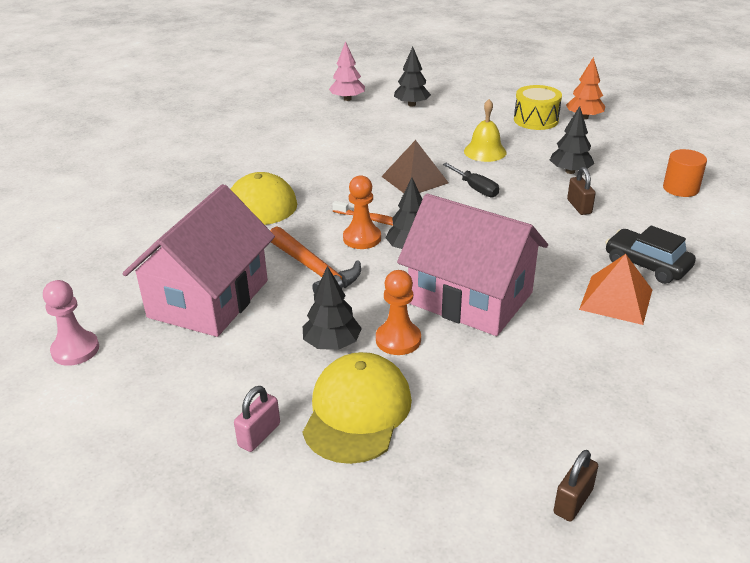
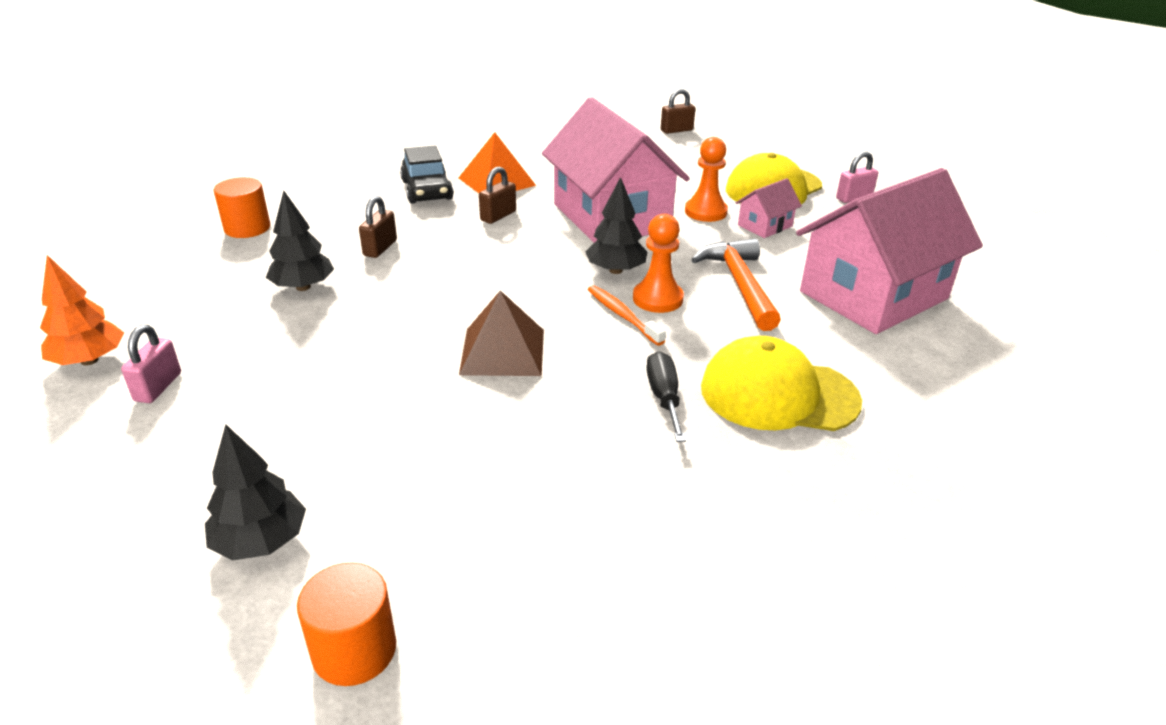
camera: 150 degrees left, 0 degrees up
pink pawn [43,280,99,366] -> none
black tree [303,266,362,350] -> pink house [736,178,802,238]
pink tree [329,41,365,101] -> orange cylinder [297,563,396,686]
black screwdriver [443,163,499,197] -> black screwdriver moved to [646,351,686,442]
yellow bell [464,99,507,162] -> none
yellow drum [514,85,562,130] -> pink padlock [121,325,181,403]
none -> brown padlock [479,167,516,224]

